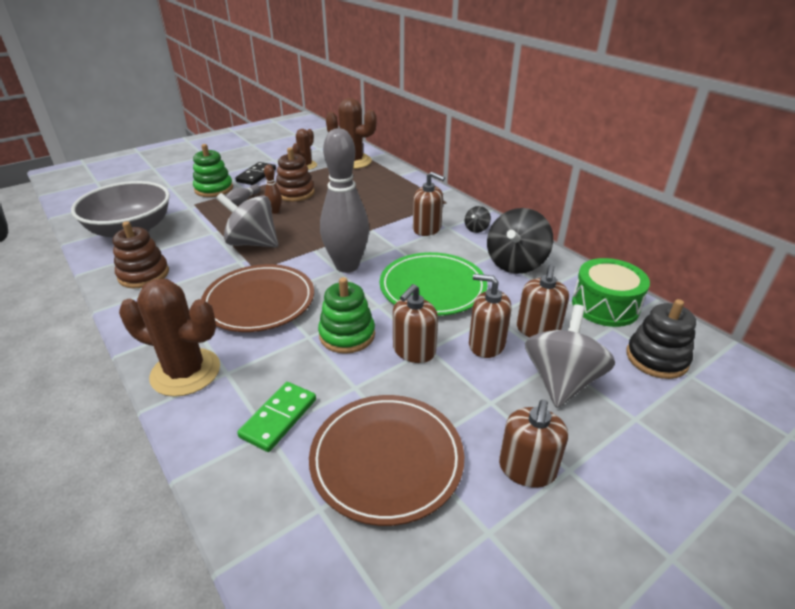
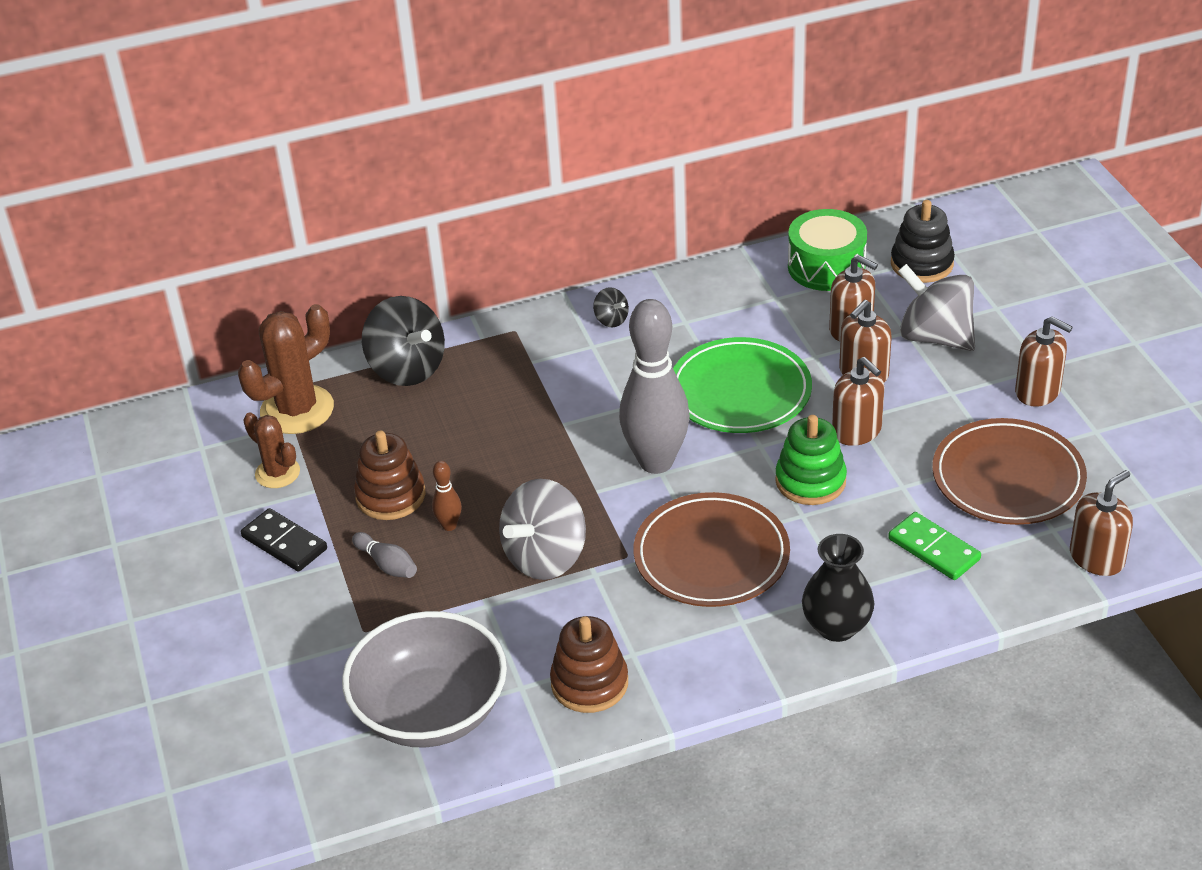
camera: 70 degrees left, 5 degrees up
brown cactus [119,279,220,397] -> black vase [802,534,875,642]
green stacking toy [193,144,233,197] -> none
brown soap dispenser [413,172,445,236] -> brown soap dispenser moved to [1070,470,1133,576]
black spinning top [487,208,553,274] -> black spinning top moved to [362,296,445,386]

